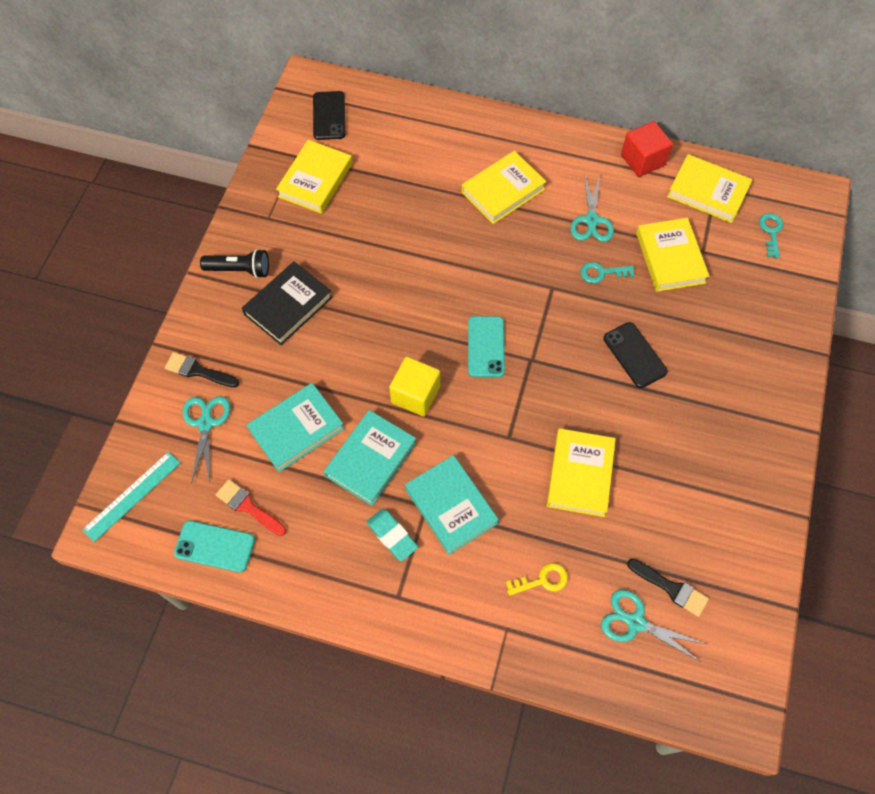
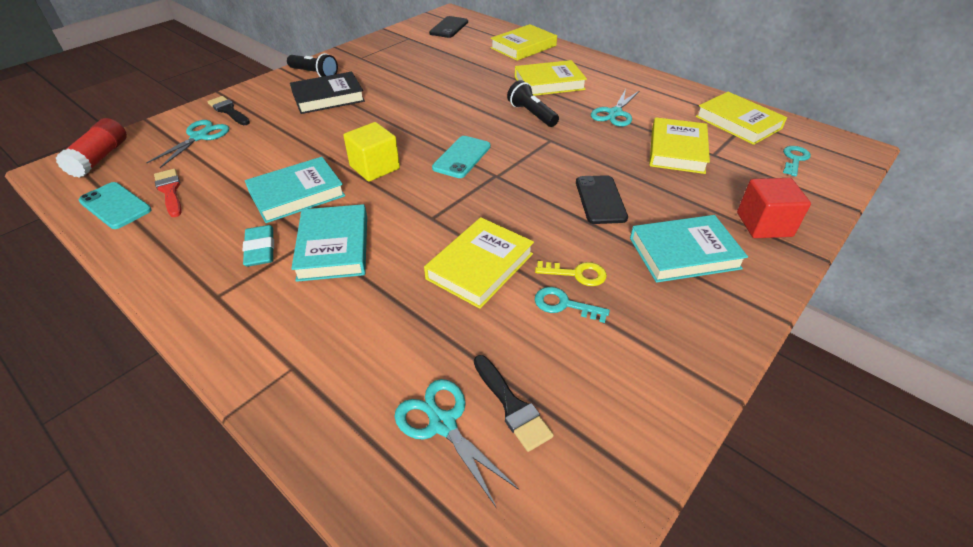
camera: 25 degrees right, 20 degrees down
turquoise ruler [82,451,180,542] -> red glue stick [56,118,127,178]
turquoise book [247,383,344,472] -> turquoise book moved to [630,215,748,283]
yellow book [276,140,353,214] -> yellow book moved to [491,24,557,61]
yellow key [506,563,568,596] -> yellow key moved to [535,261,607,286]
turquoise key [580,262,635,283] -> turquoise key moved to [535,287,610,323]
red cube [621,121,673,177] -> red cube moved to [737,178,811,238]
none -> black flashlight [507,80,559,127]

